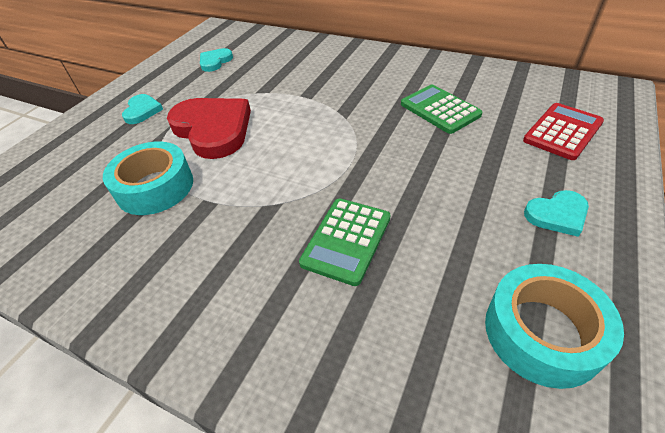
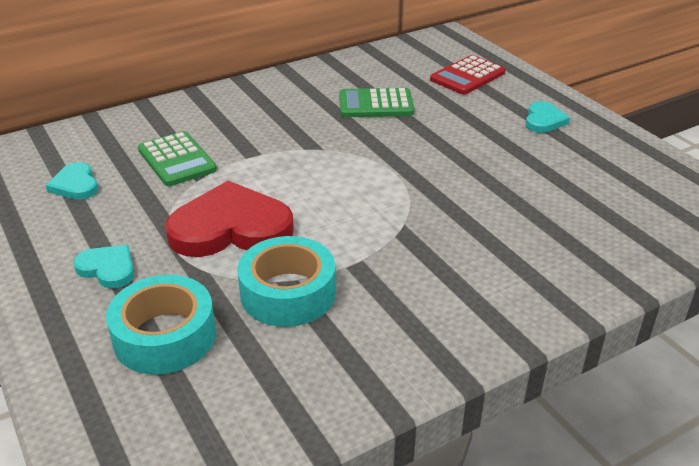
camera: 60 degrees left, 10 degrees down
green calculator [299,198,390,286] -> green calculator moved to [138,131,217,186]
turquoise tape [485,264,624,389] -> turquoise tape moved to [106,275,216,375]
red calculator [523,103,604,160] -> red calculator turned 120 degrees counterclockwise [430,55,506,95]

